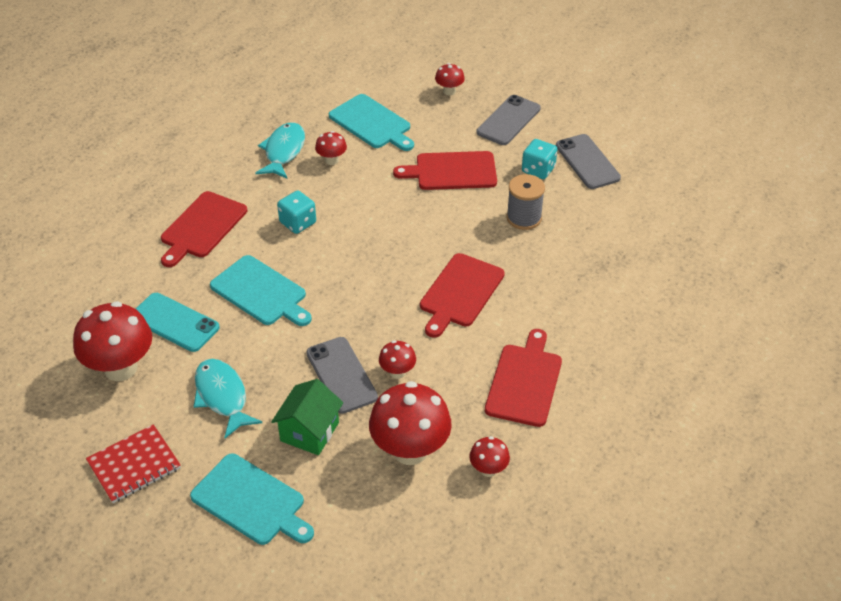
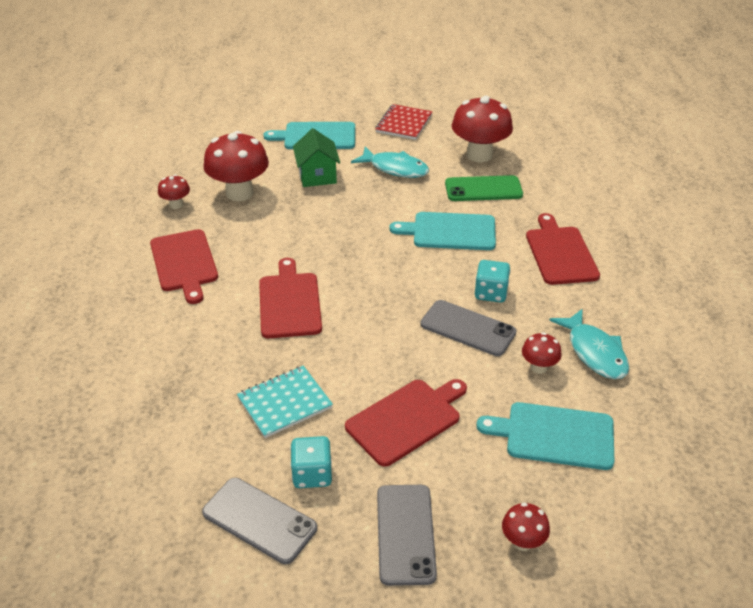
camera: 145 degrees right, 5 degrees down
turquoise phone [136,293,220,352] -> green phone [445,175,523,201]
grey phone [306,337,378,414] -> grey phone moved to [420,300,517,356]
red mushroom [379,340,416,379] -> none
grey spool [507,174,545,230] -> turquoise notebook [237,366,333,438]

